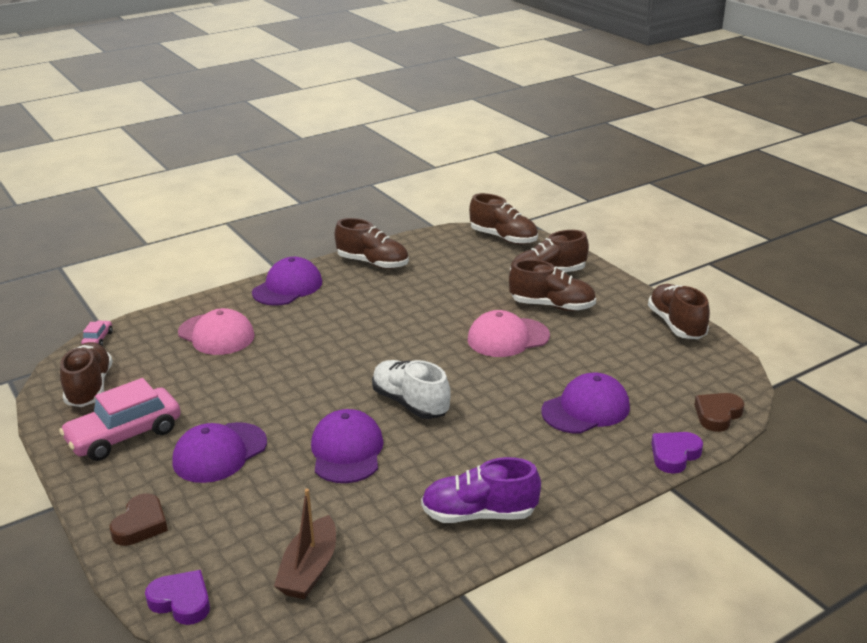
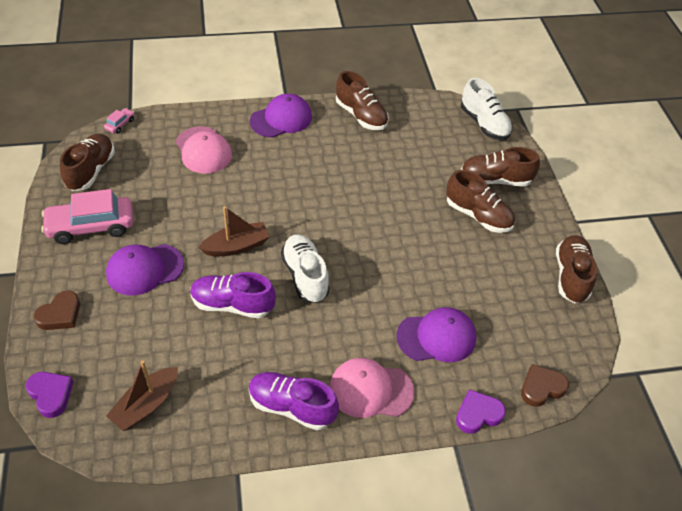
camera: 20 degrees right, 20 degrees up
purple cap [311,409,384,483] -> purple shoe [190,272,276,318]
pink cap [468,310,550,357] -> pink cap moved to [329,358,415,418]
brown shoe [469,193,538,244] -> white shoe [461,78,513,140]
none -> brown boat [198,206,270,256]

